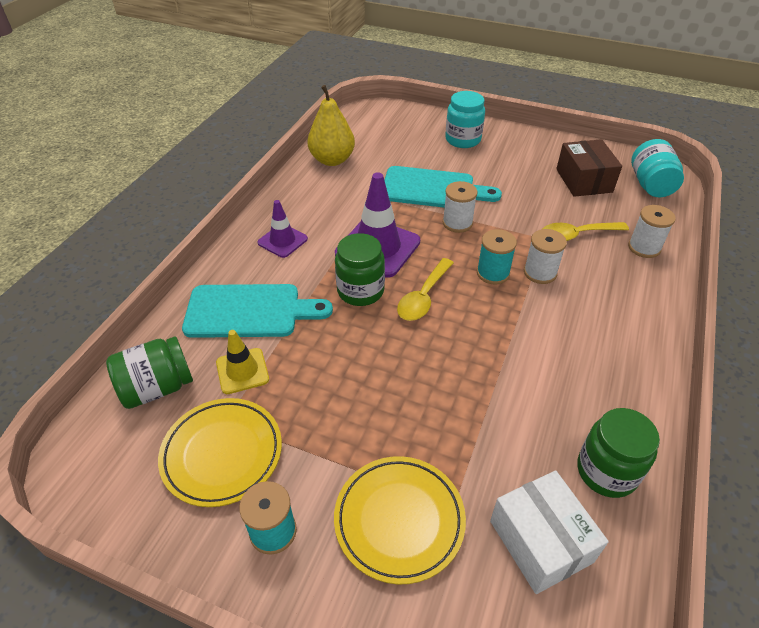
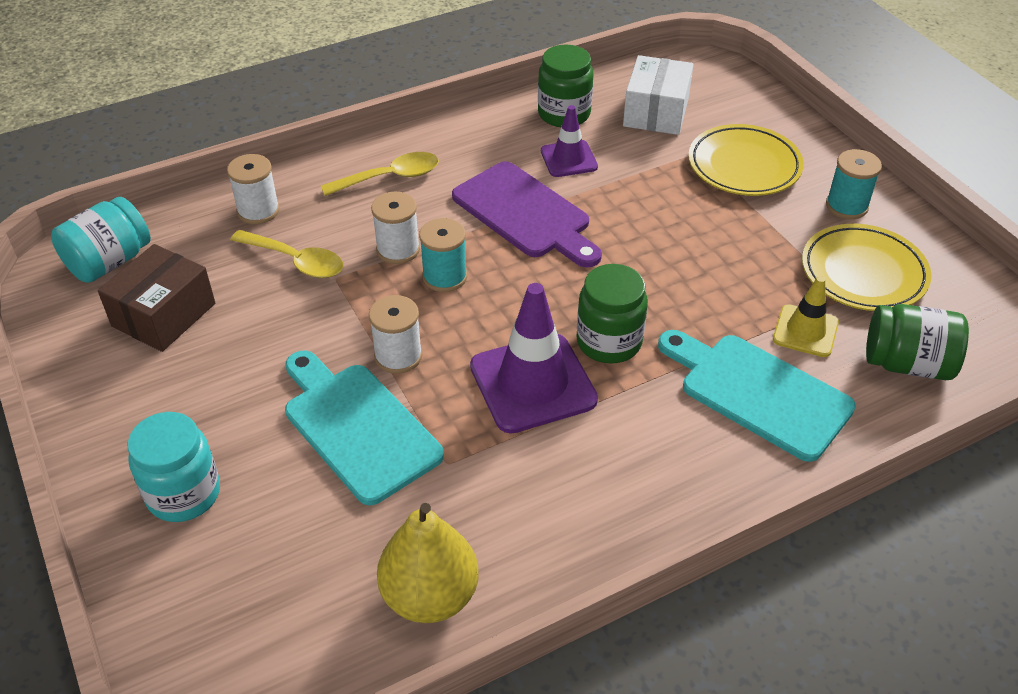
camera: 140 degrees left, 0 degrees up
purple traffic cone [258,200,308,258] -> purple traffic cone moved to [541,105,598,177]
yellow spoon [397,258,454,321] -> yellow spoon moved to [321,152,439,196]
none -> purple cutting board [452,161,602,268]

